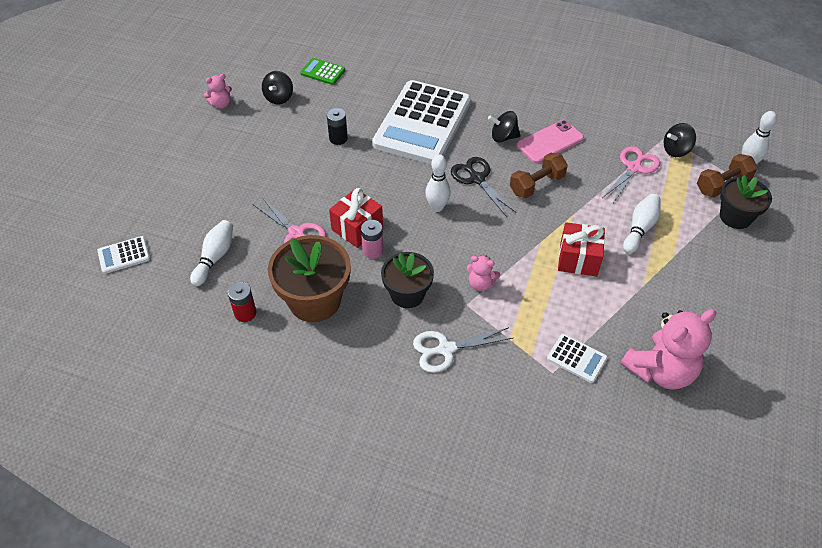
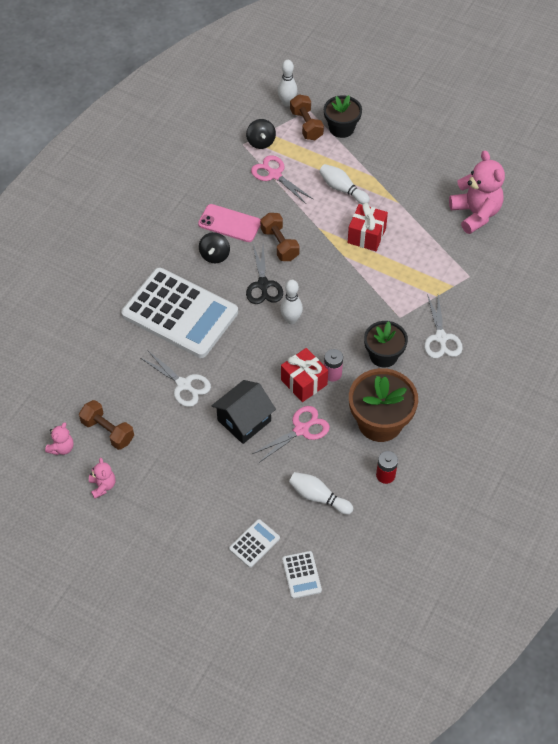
camera: 80 degrees left, 5 degrees up
black spinning top [262,71,293,104] -> brown dumbbell [79,400,134,450]
green calculator [300,58,345,85] -> none
black battery [327,108,348,145] -> white scissors [140,350,211,407]
black scissors [451,157,517,217] -> black scissors turned 75 degrees counterclockwise [246,245,283,304]
pink teddy bear [467,255,500,291] -> pink teddy bear moved to [45,423,74,455]
pink phone [517,120,584,163] -> pink phone turned 45 degrees counterclockwise [198,204,261,242]
white calculator [547,334,608,383] -> white calculator moved to [229,519,280,568]
none -> black house [211,380,276,444]

